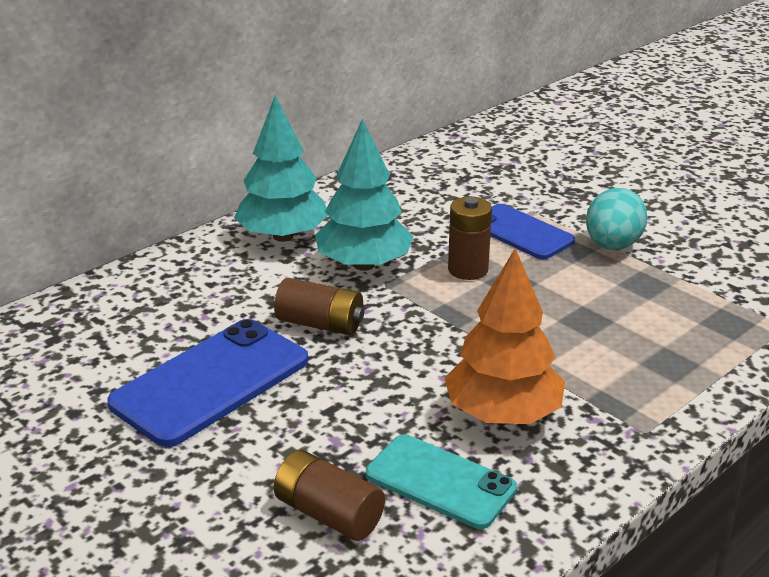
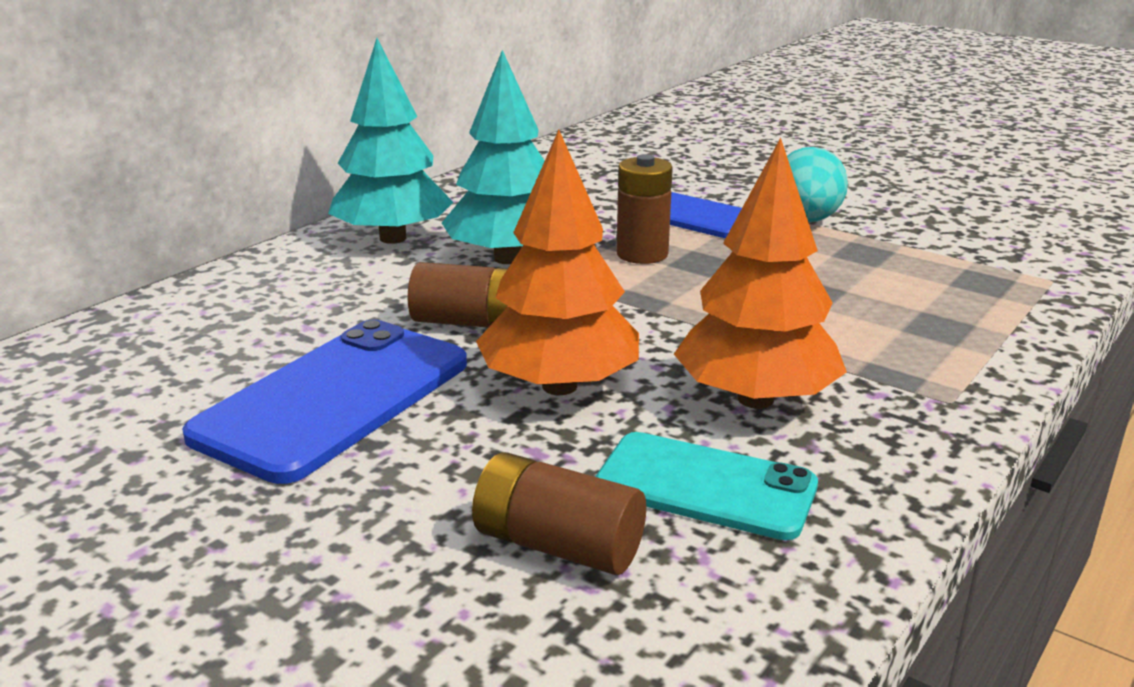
camera: 10 degrees left, 5 degrees down
none -> orange tree [476,130,639,395]

